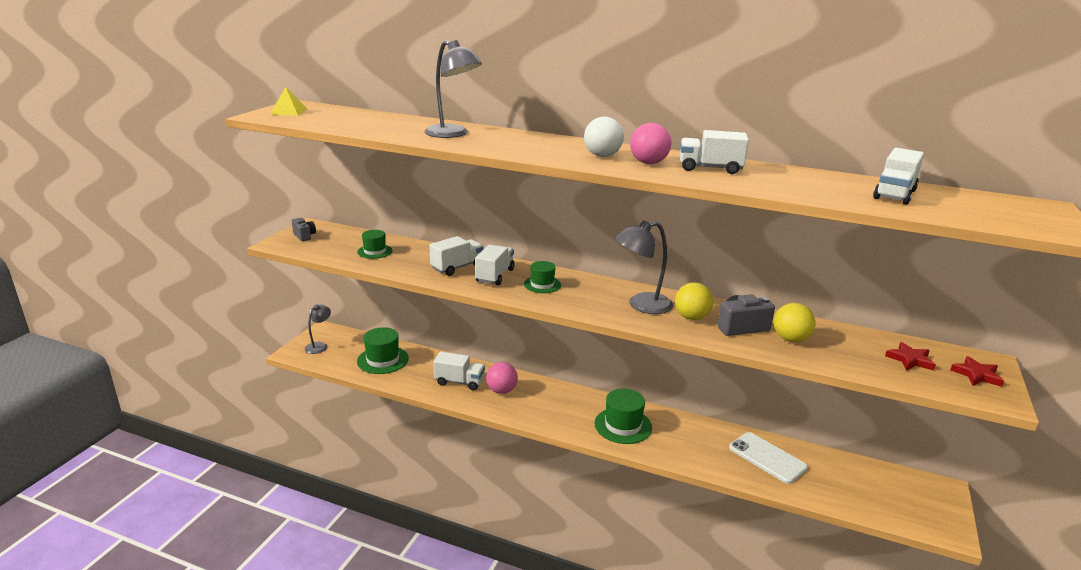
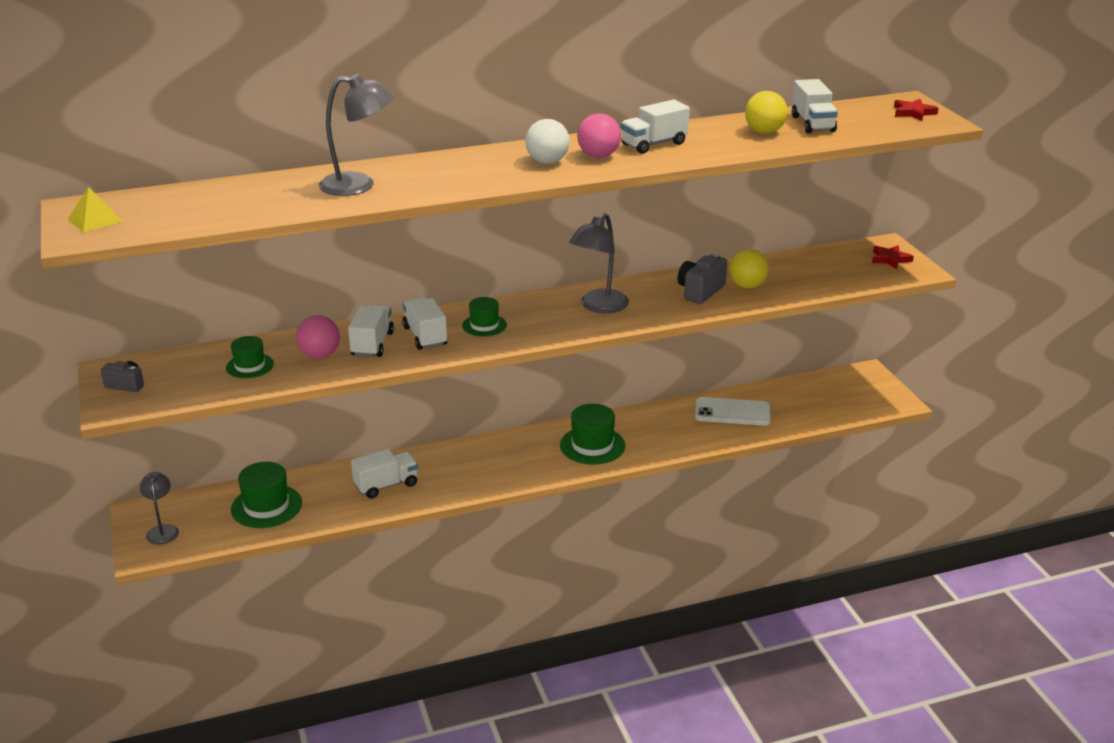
camera: 40 degrees left, 5 degrees up
pink ball [486,362,518,394] -> pink ball moved to [296,315,340,359]
yellow ball [675,282,713,320] -> yellow ball moved to [745,91,788,134]
red star [885,342,936,371] -> red star moved to [894,99,939,121]

